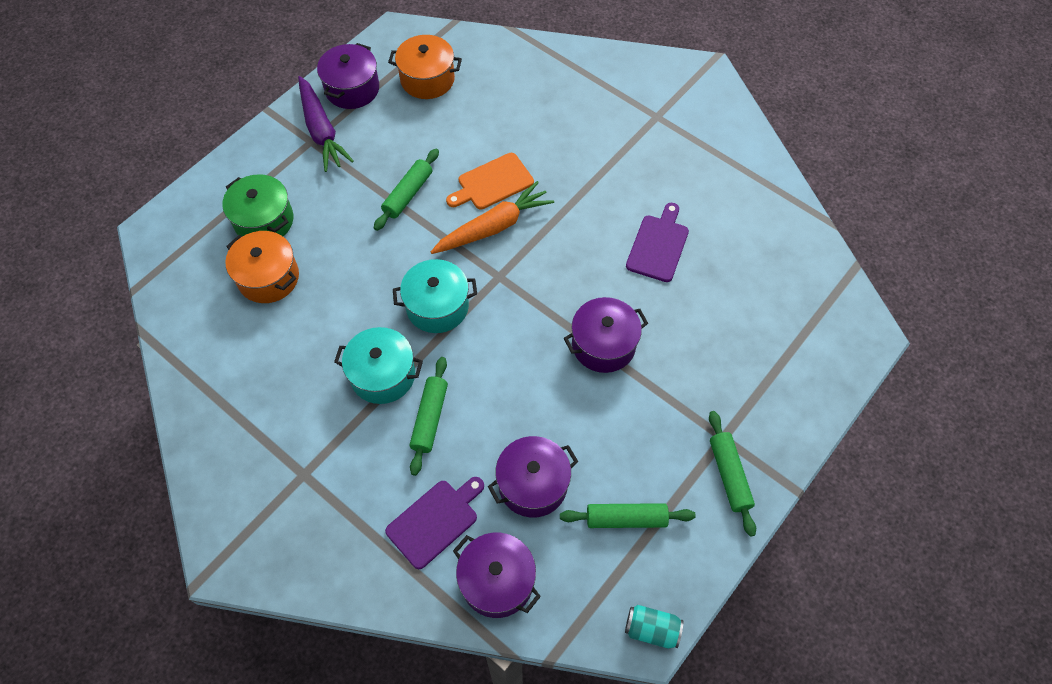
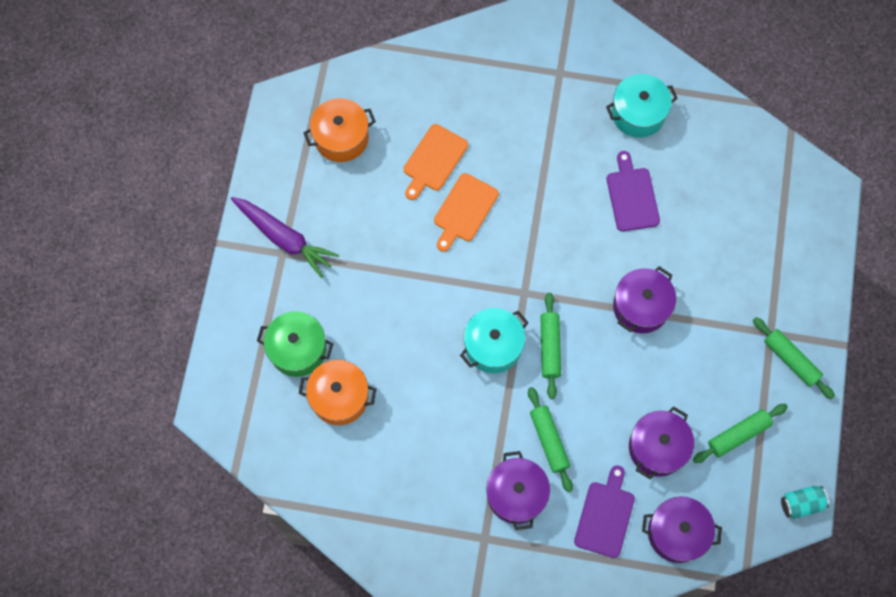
camera: 30 degrees left, 10 degrees up
purple pot [317,43,379,109] -> purple pot moved to [486,451,550,530]
turquoise pot [334,327,423,404] -> turquoise pot moved to [606,74,678,138]
green rolling pin [374,149,439,231] -> green rolling pin moved to [540,293,561,399]
orange carrot [431,181,554,254] -> none
none -> orange cutting board [404,124,468,200]

